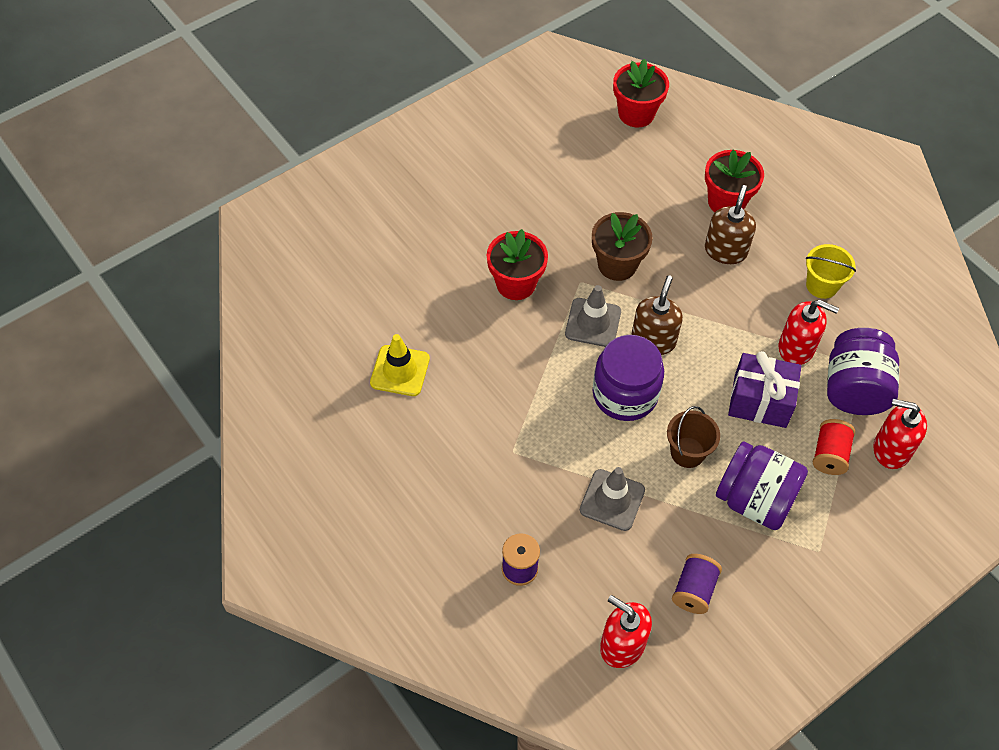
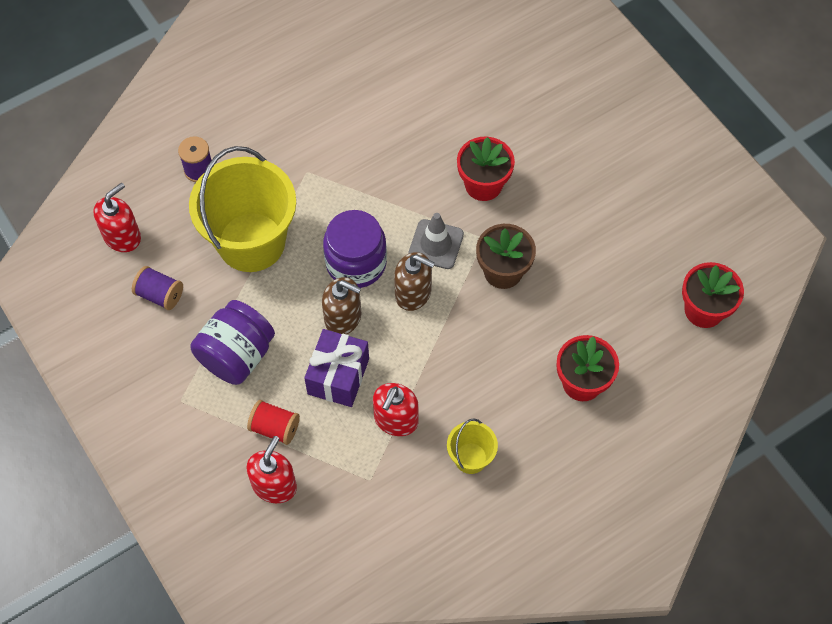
camera: 95 degrees right, 5 degrees up
yellow traffic cone [370,334,430,396] -> none
grey traffic cone [580,467,645,531] -> yellow bucket [189,146,296,272]
brown bucket [667,406,720,468] -> none
brown soap dispenser [705,185,756,264] -> brown soap dispenser moved to [322,277,361,334]
purple jar [827,328,899,415] -> none

